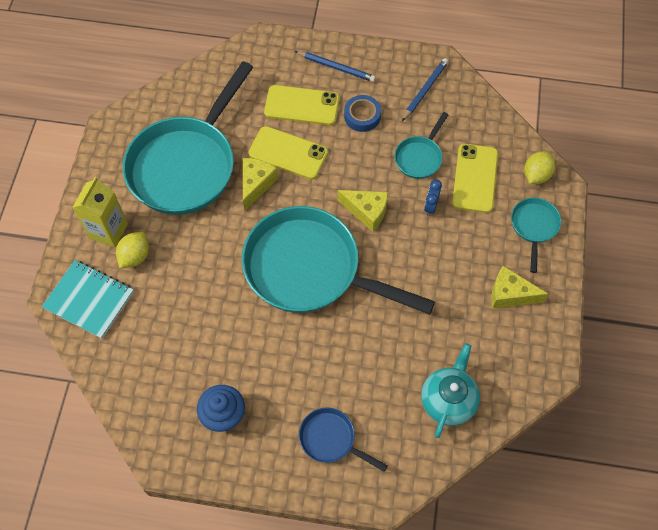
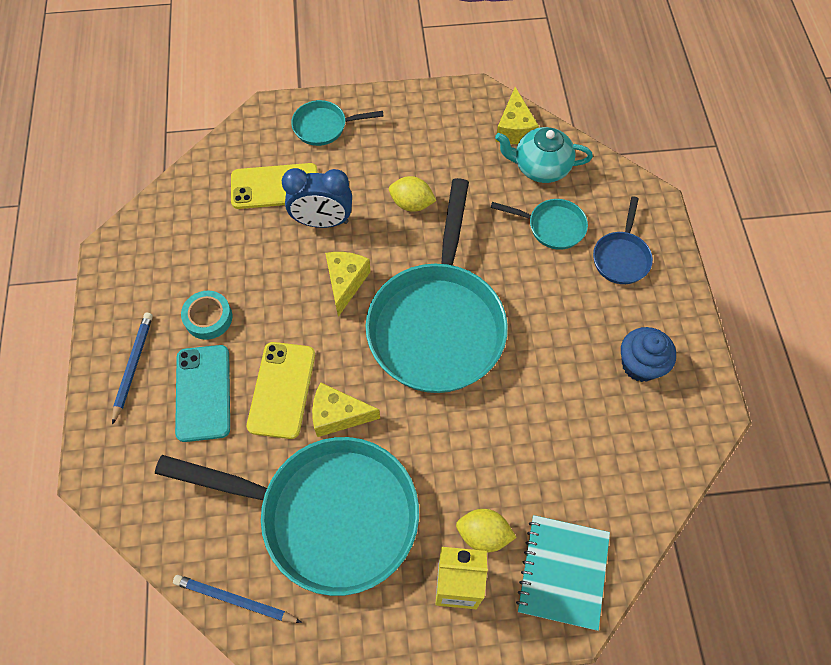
camera: 105 degrees left, 0 degrees up
yellow phone [264,85,340,125] -> turquoise phone [175,345,230,442]
blue tape [344,95,381,132] -> turquoise tape [181,290,232,340]
turquoise pan [394,112,449,179] -> turquoise pan moved to [491,199,588,250]
blue pencil [402,58,448,121] -> blue pencil moved to [173,575,302,623]
blue clock [424,180,442,216] -> blue clock [282,168,352,228], size x1.94
yellow cheese [491,266,548,308] -> yellow cheese moved to [496,87,539,144]
yellow lemon [524,151,555,184] -> yellow lemon moved to [389,176,436,212]

